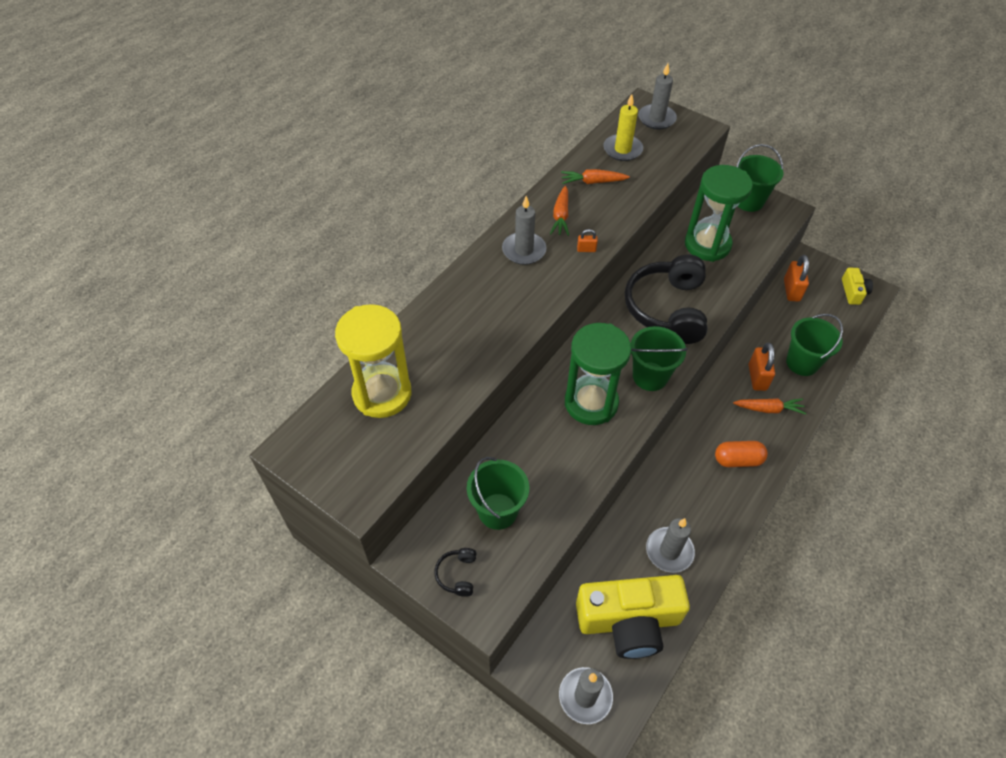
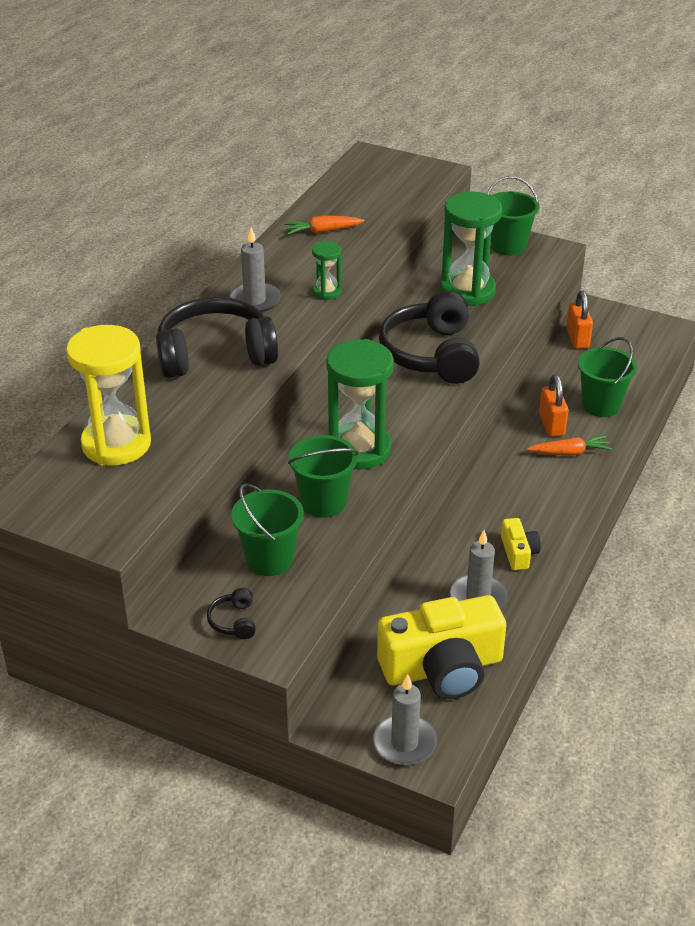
camera: 10 degrees left, 15 degrees down
orange carrot [550,186,569,236] -> none
orange padlock [577,229,598,252] -> green hourglass [312,241,341,300]
yellow candle [603,94,643,161] -> none
green bucket [631,326,688,391] -> green bucket moved to [288,435,359,518]
grey candle [638,63,677,130] -> none
orange capsule [715,441,768,467] -> none
yellow camera [842,268,873,305] -> yellow camera moved to [501,518,541,570]
none -> black headphones [156,297,278,378]

